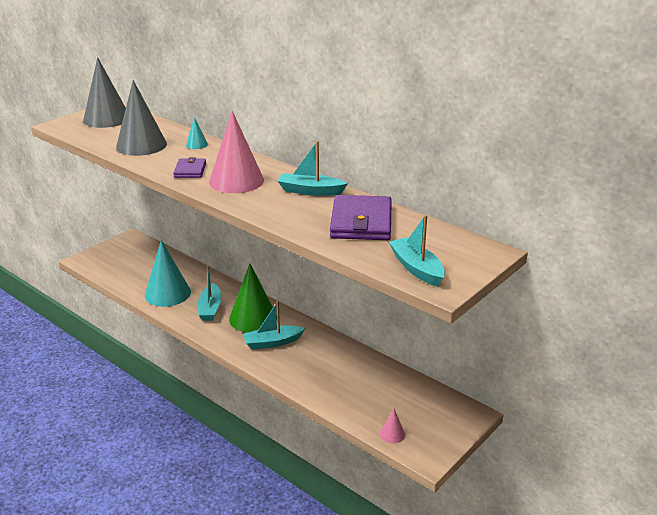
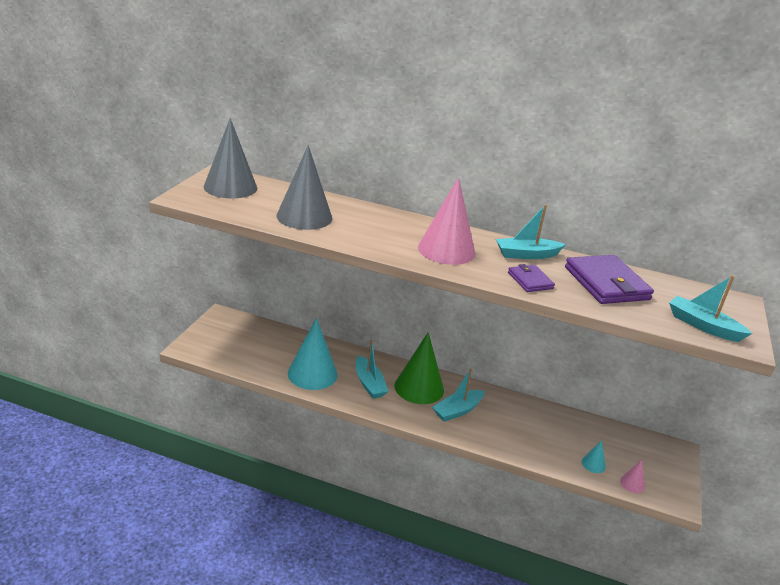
camera: 25 degrees left, 0 degrees up
purple wallet [173,157,206,178] -> purple wallet moved to [508,264,555,292]
turquoise cone [186,117,208,149] -> turquoise cone moved to [582,440,606,473]

